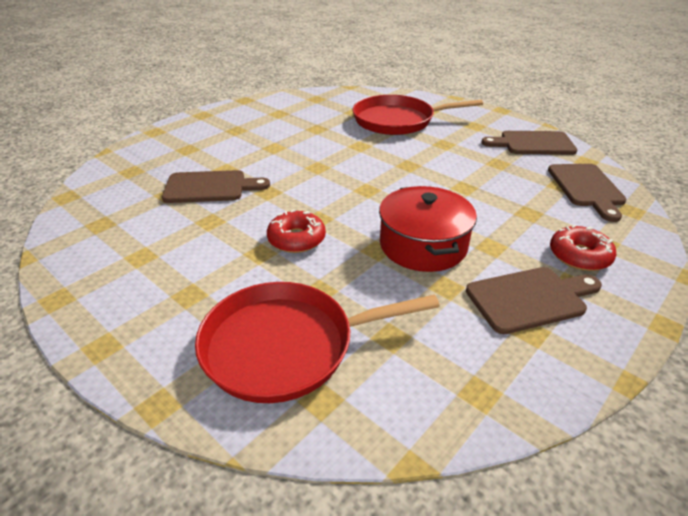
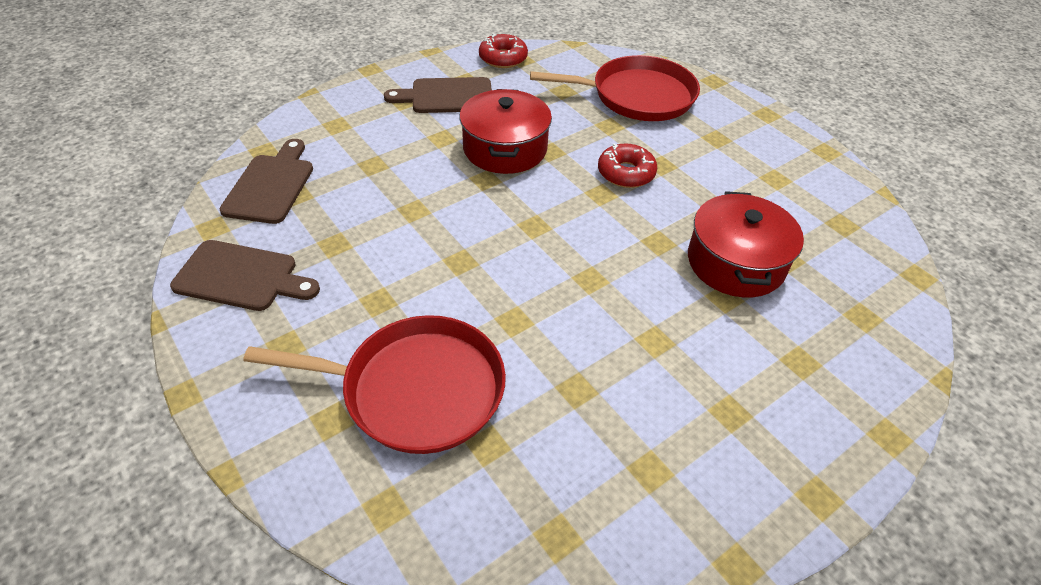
camera: 170 degrees left, 10 degrees up
brown cutting board [162,170,270,203] -> red pot [688,191,804,297]
red donut [550,225,616,271] -> red donut moved to [479,34,528,68]

